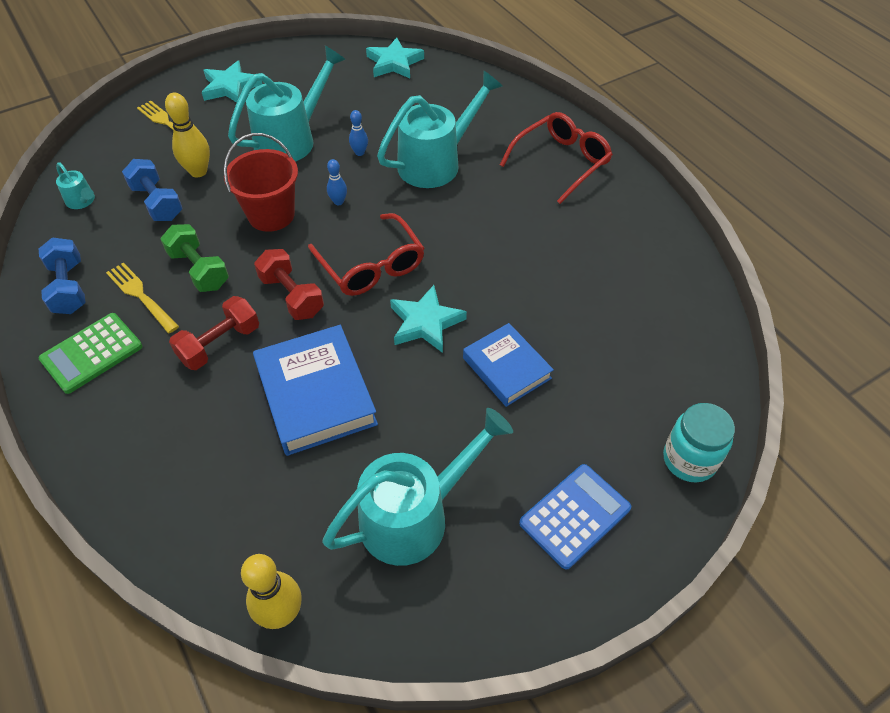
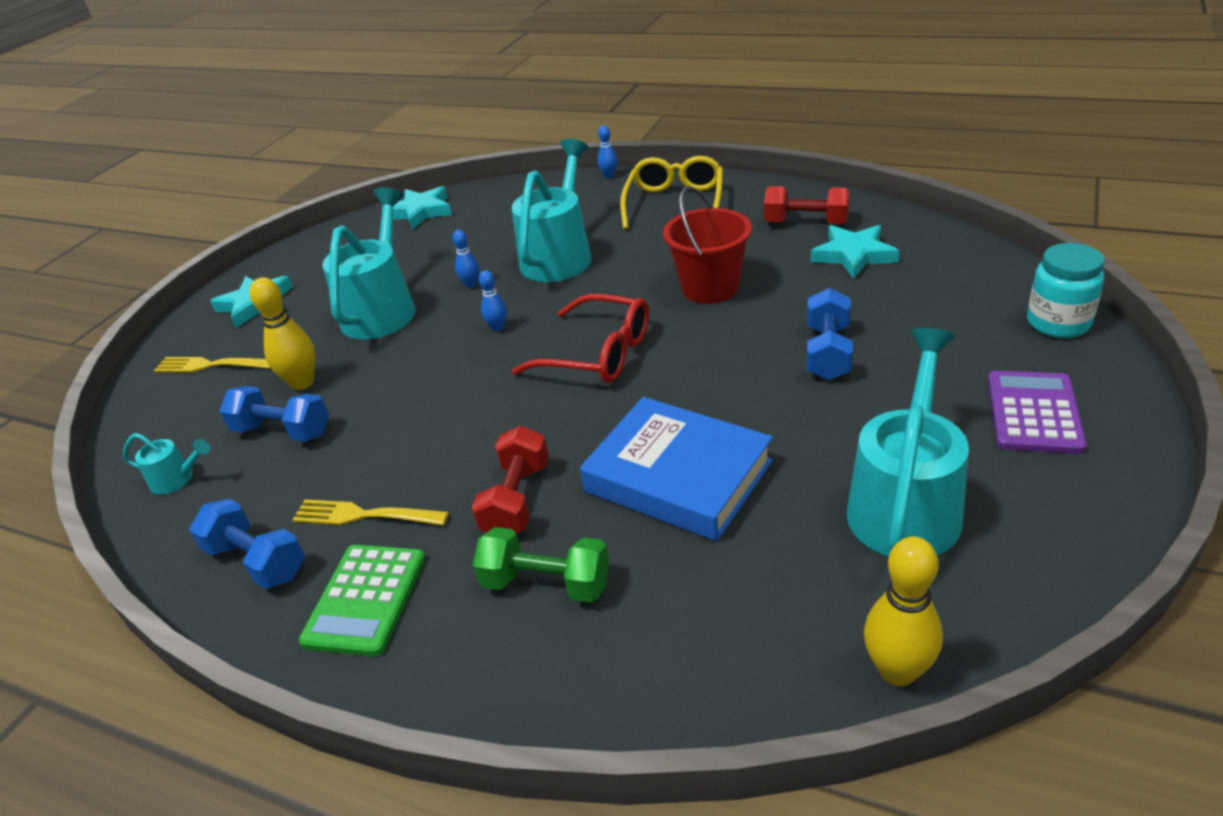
camera: 30 degrees left, 15 degrees down
green dumbbell [161,224,229,292] -> green dumbbell moved to [473,527,609,602]
red bucket [224,133,298,232] -> red bucket moved to [663,186,752,304]
red dumbbell [254,249,324,320] -> red dumbbell moved to [764,186,850,224]
turquoise star [390,285,467,353] -> turquoise star moved to [811,225,899,279]
blue book [463,323,554,407] -> blue dumbbell [807,288,853,380]
red glasses [500,112,613,204] -> yellow glasses [620,156,723,230]
blue calculator [519,464,631,569] -> purple calculator [988,371,1087,454]
none -> blue bowling pin [598,125,618,178]

